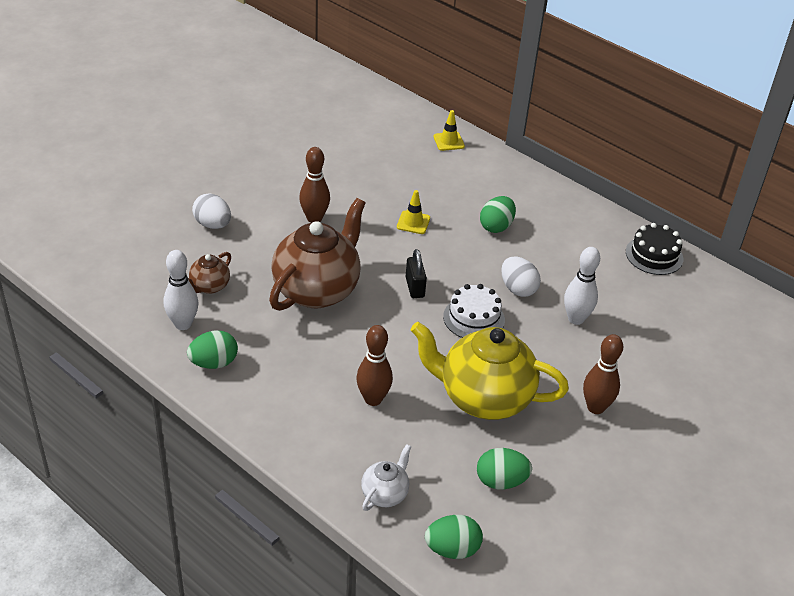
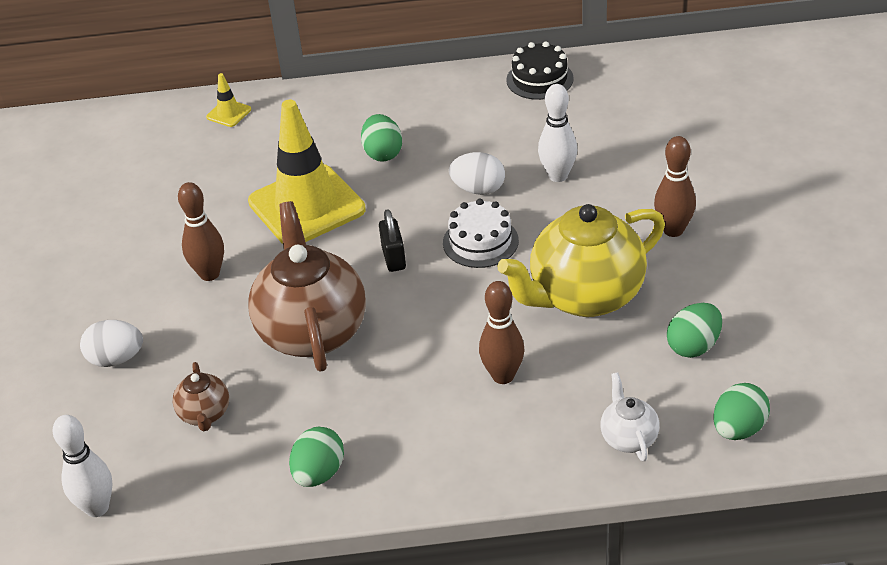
camera: 40 degrees left, 0 degrees up
white bowling pin [164,250,198,330] -> white bowling pin moved to [52,415,113,517]
yellow traffic cone [397,190,430,234] -> yellow traffic cone [248,100,366,244], size x2.46
black padlock [406,249,427,298] -> black padlock turned 45 degrees clockwise [379,209,406,272]

